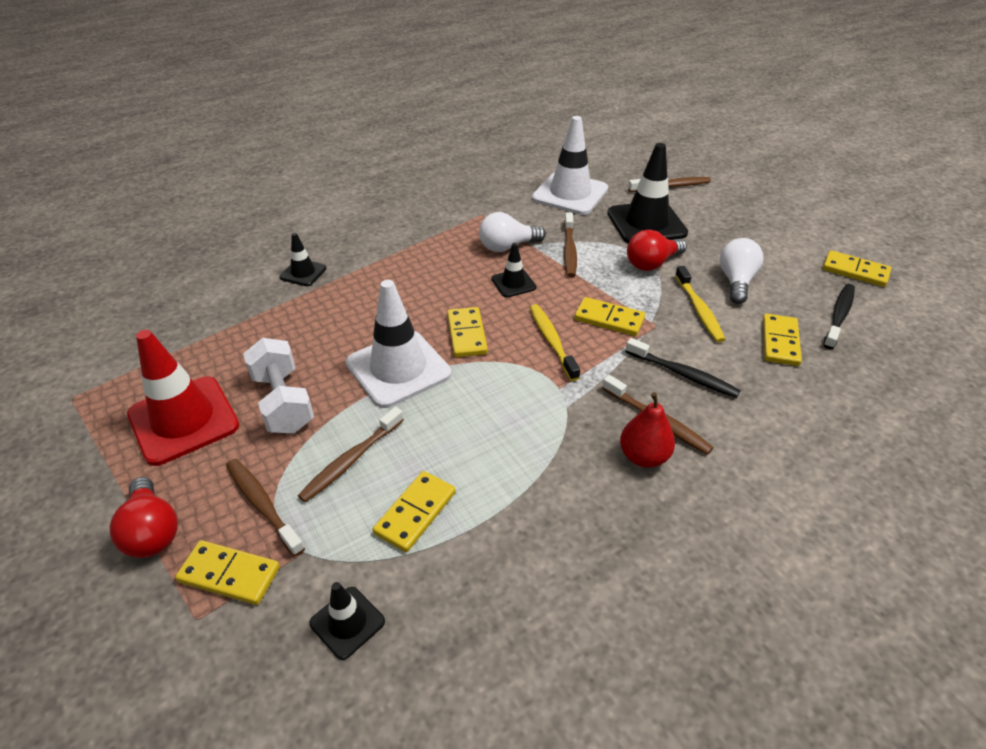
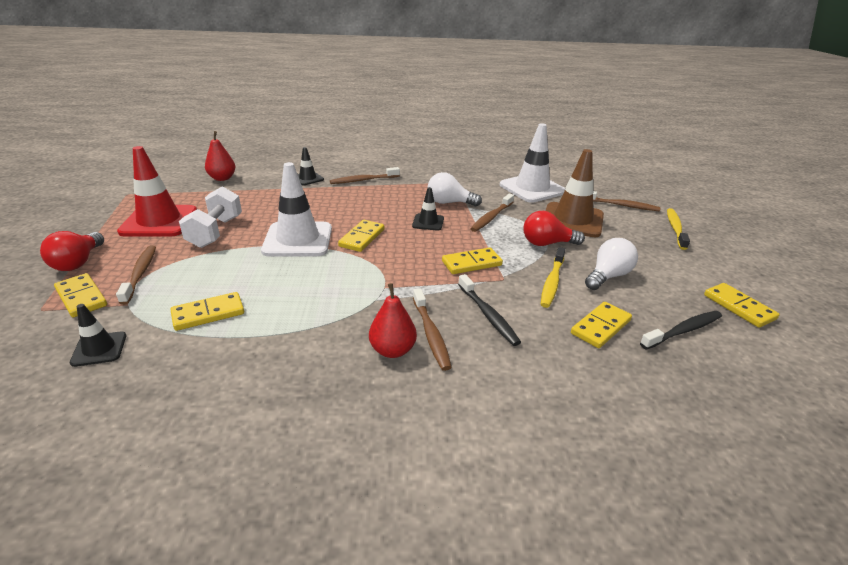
camera: 30 degrees right, 10 degrees down
brown toothbrush [298,407,404,502] -> brown toothbrush moved to [330,167,400,184]
yellow toothbrush [530,304,580,381] -> yellow toothbrush moved to [667,208,690,250]
yellow domino [574,297,645,336] -> yellow domino turned 75 degrees counterclockwise [442,247,503,274]
black traffic cone [607,143,688,243] -> brown traffic cone [545,149,604,237]
none -> red pear [205,131,235,181]

